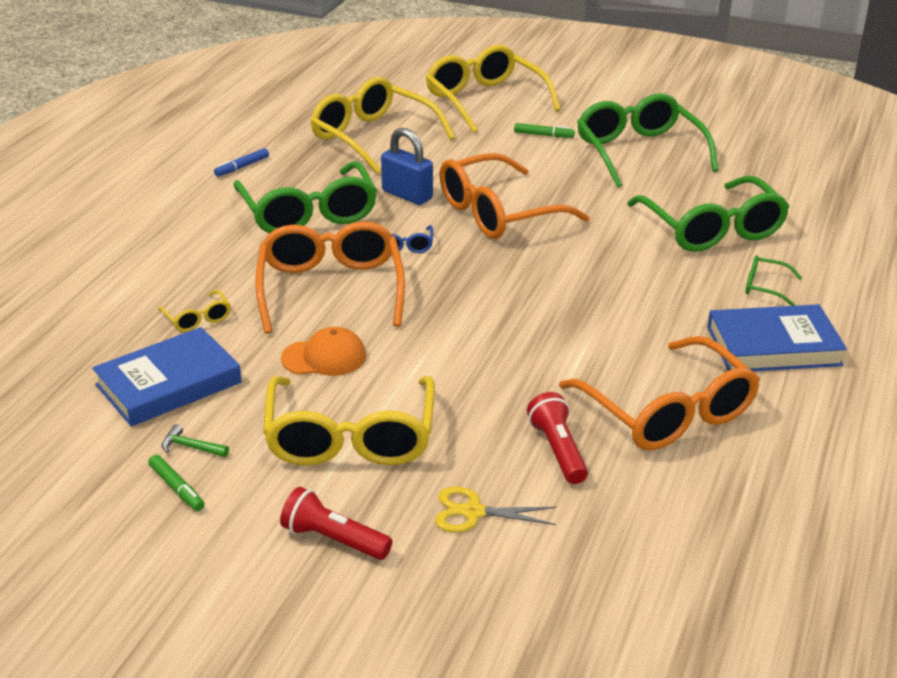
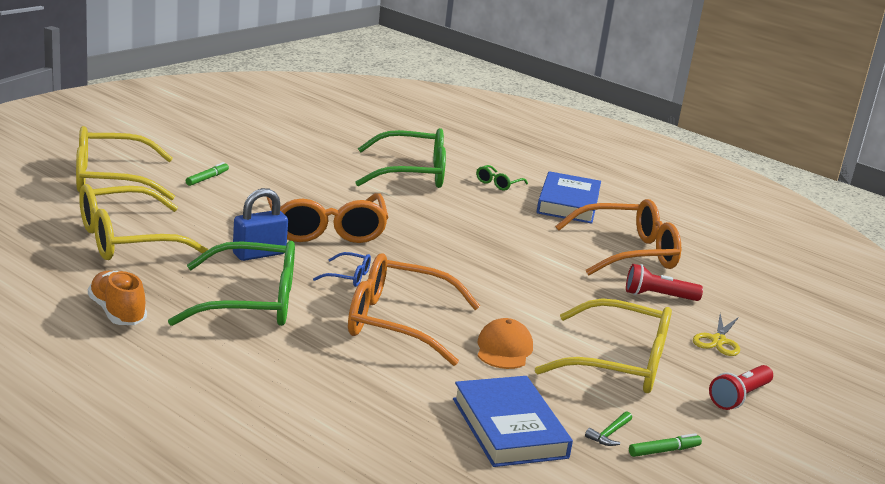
camera: 75 degrees left, 10 degrees down
yellow glasses [158,290,231,332] -> none
blue marker [214,148,269,176] -> orange shoe [88,270,147,325]
green glasses [577,94,719,188] -> none

